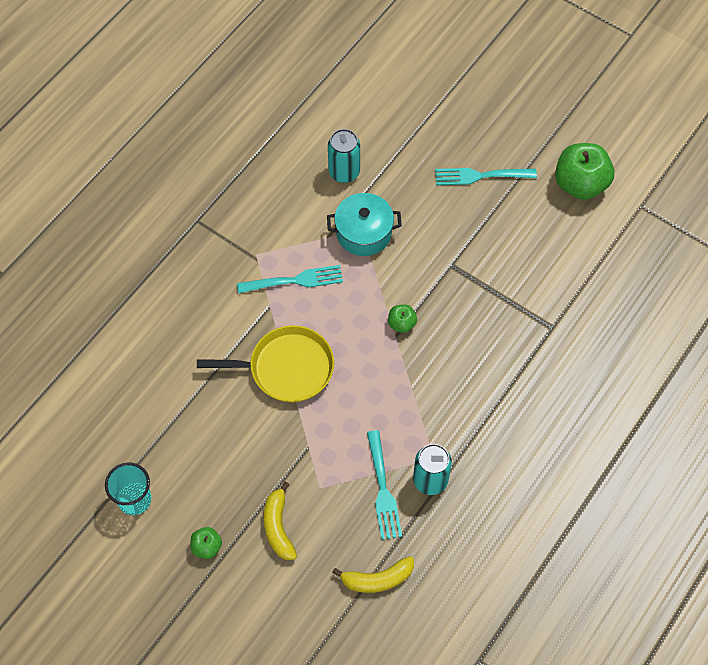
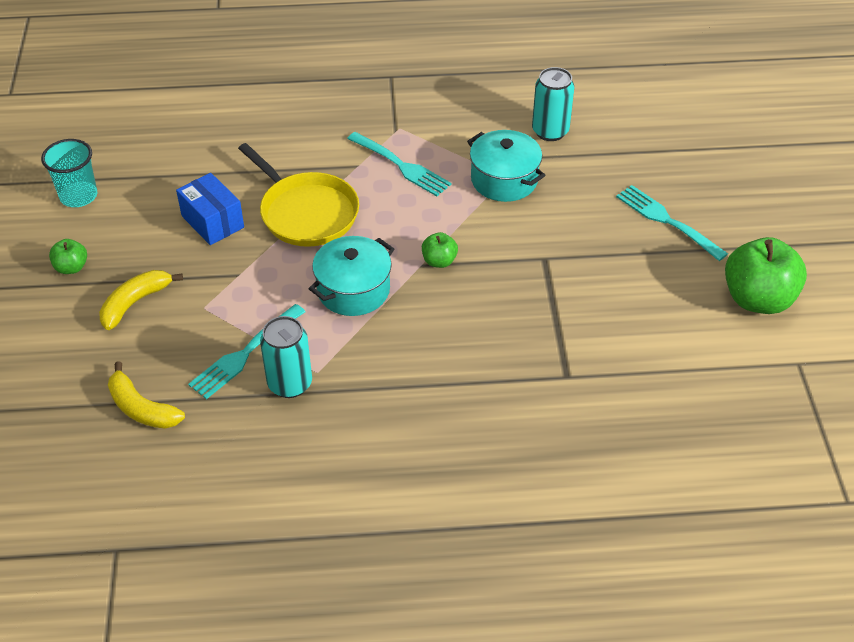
camera: 50 degrees right, 15 degrees down
none -> blue box [176,173,244,245]
none -> turquoise pot [309,236,394,316]

